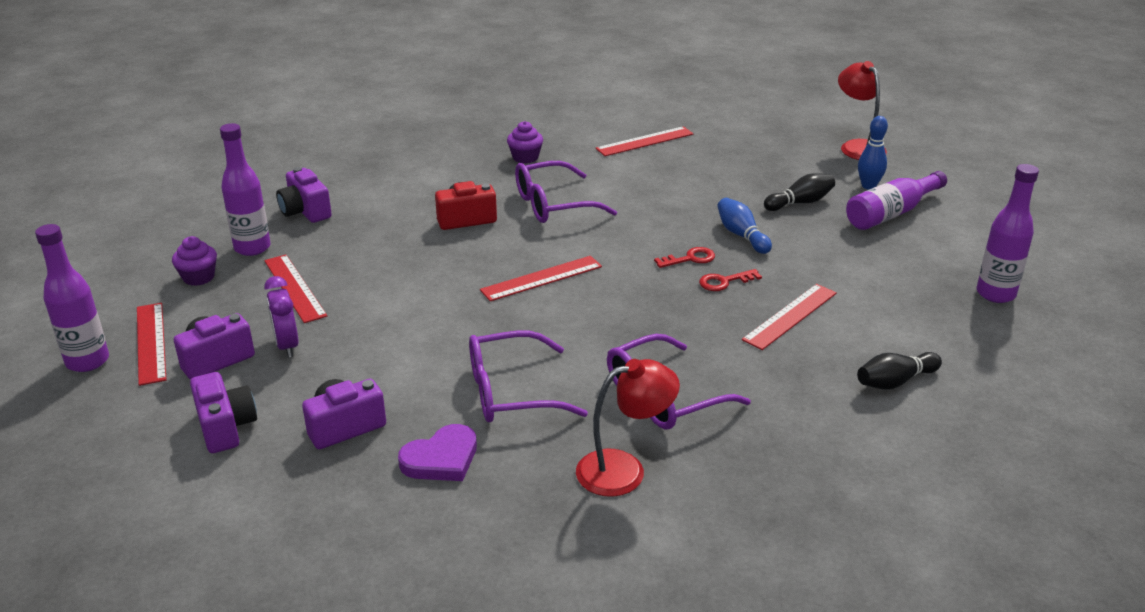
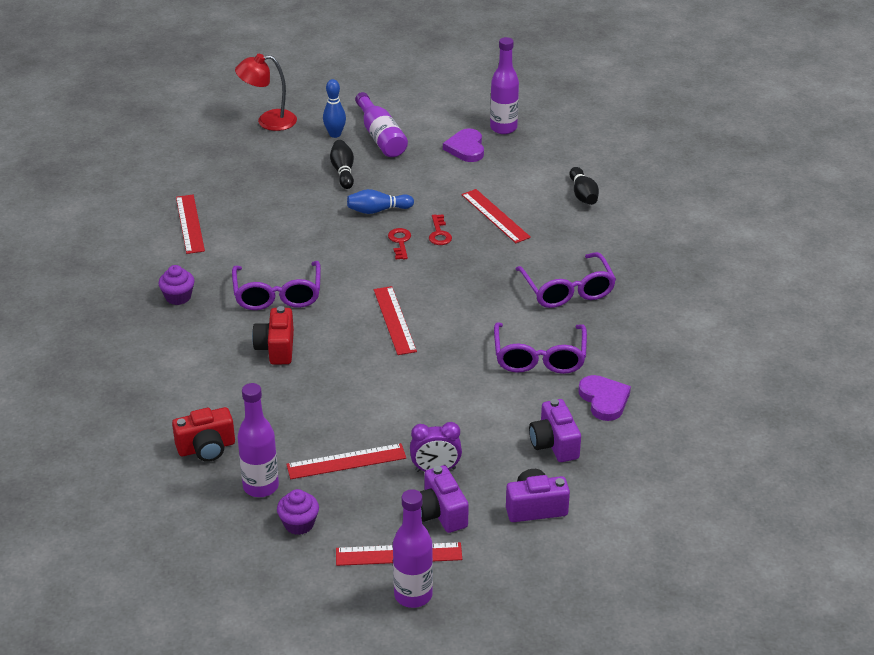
camera: 75 degrees left, 5 degrees up
purple camera [276,167,332,223] -> red camera [172,407,235,462]
red lamp [576,359,680,497] -> none
none -> purple heart [443,129,484,162]

